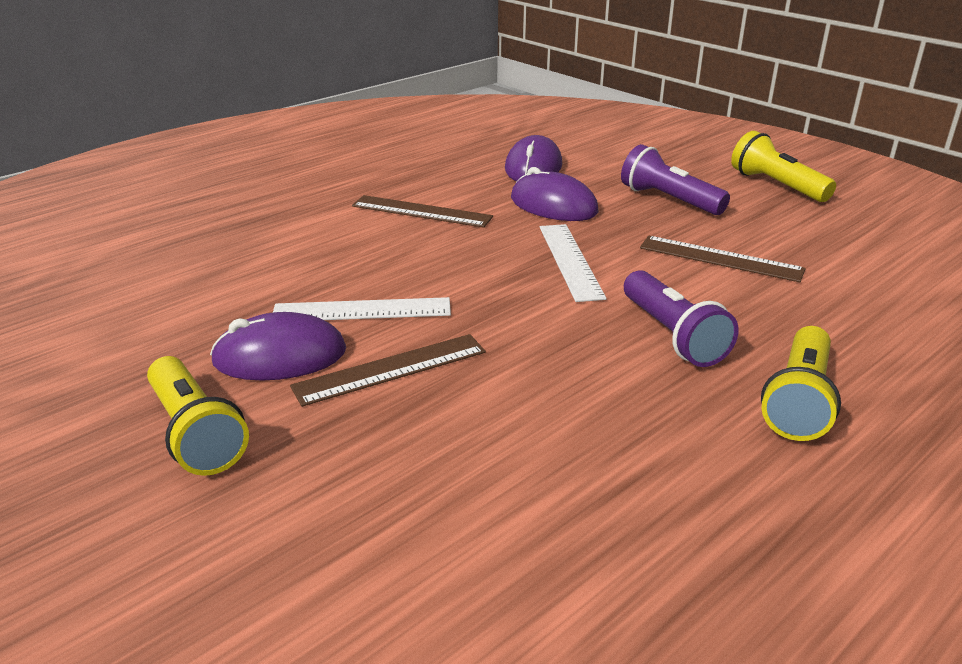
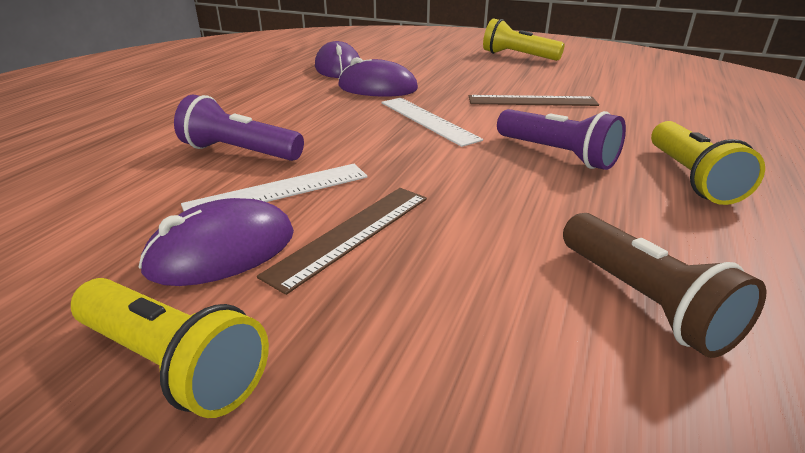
camera: 25 degrees left, 0 degrees up
brown ruler [352,195,493,228] -> none
purple flashlight [621,144,730,215] -> purple flashlight moved to [174,95,304,161]
none -> brown flashlight [563,213,767,358]

